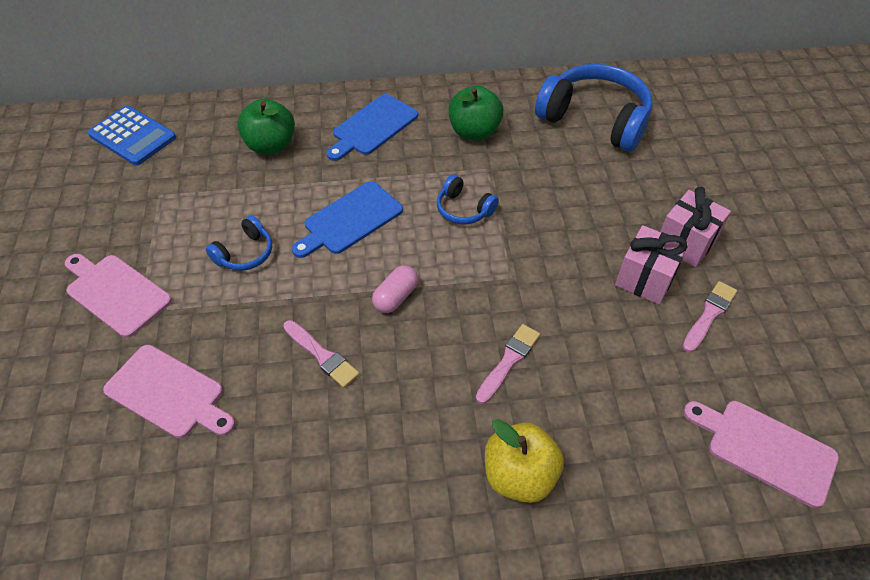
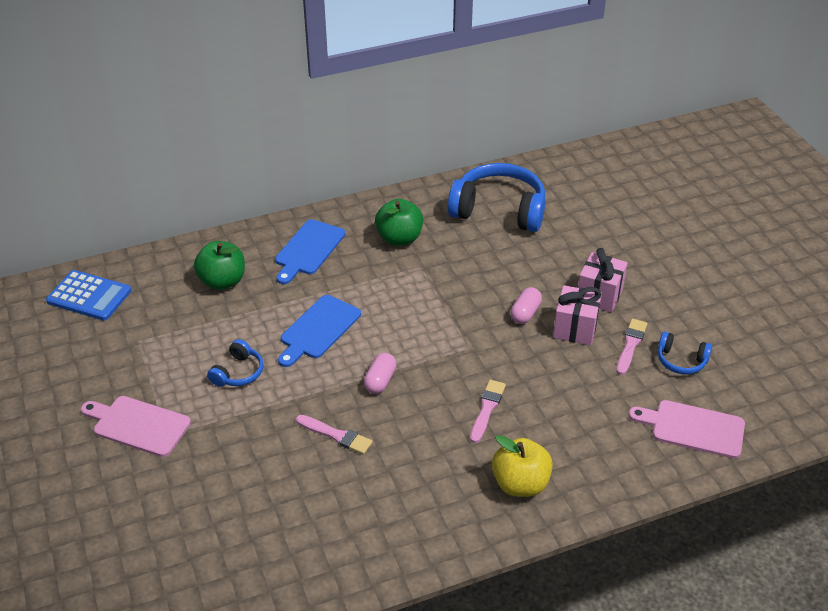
camera: 15 degrees left, 10 degrees down
pink cutting board [103,345,235,439] -> none
blue headphones [437,174,499,224] -> blue headphones moved to [658,332,712,374]
none -> pink capsule [510,287,542,324]

